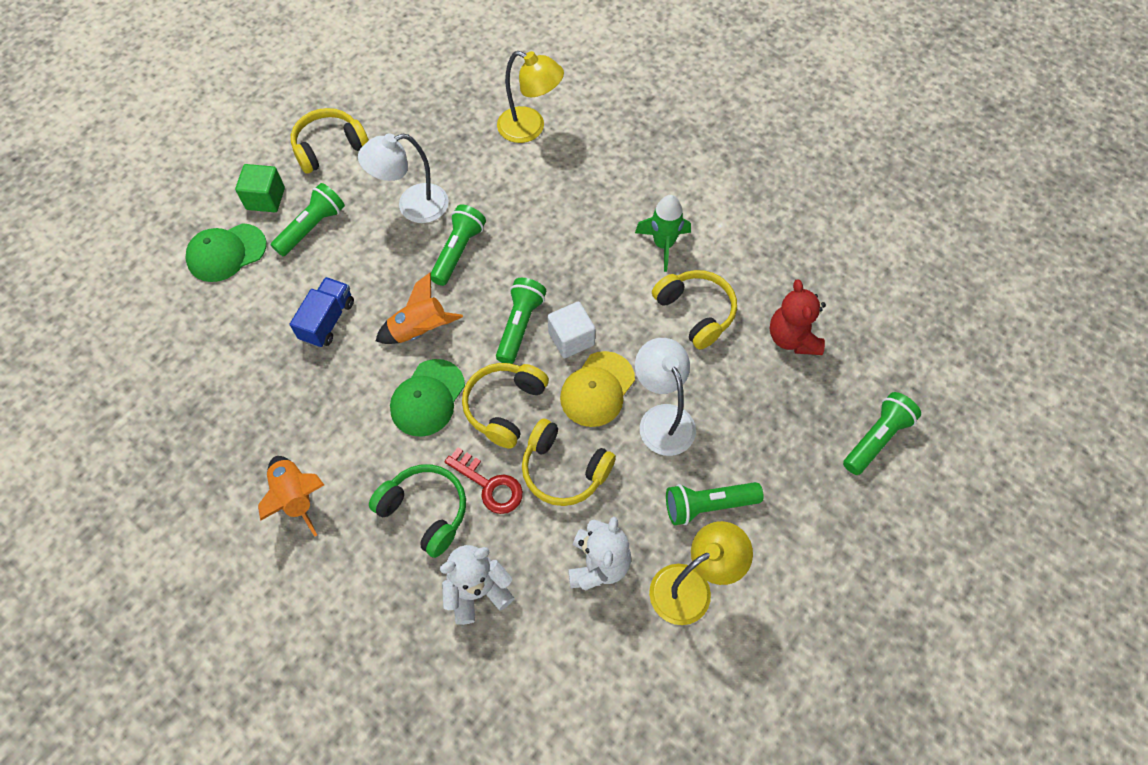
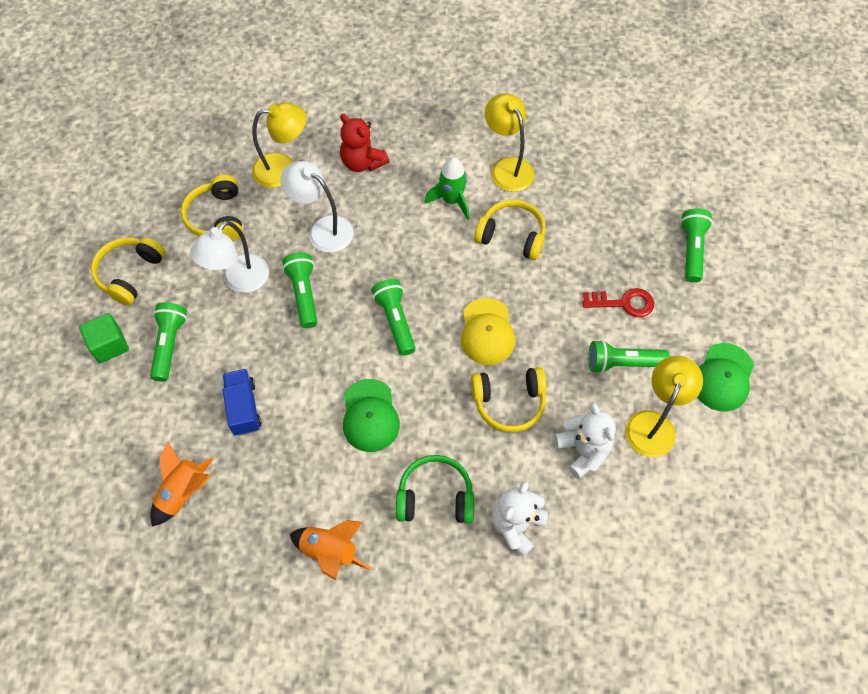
camera: 35 degrees left, 0 degrees up
green cap [185,223,267,282] -> green cap moved to [697,343,754,412]
orange rocket [376,272,463,344] -> orange rocket moved to [150,441,213,526]
red key [444,447,523,514] -> red key moved to [582,288,654,317]
yellow headphones [462,363,549,449] -> yellow headphones moved to [181,175,243,241]
white cube [548,301,595,358] -> none
white lamp [635,338,696,456] -> white lamp moved to [280,161,354,253]
green flashlight [666,482,764,525] -> green flashlight turned 45 degrees clockwise [588,340,670,374]
red teddy bear [770,279,826,355] -> red teddy bear moved to [340,114,389,172]
none -> yellow lamp [485,93,534,192]

